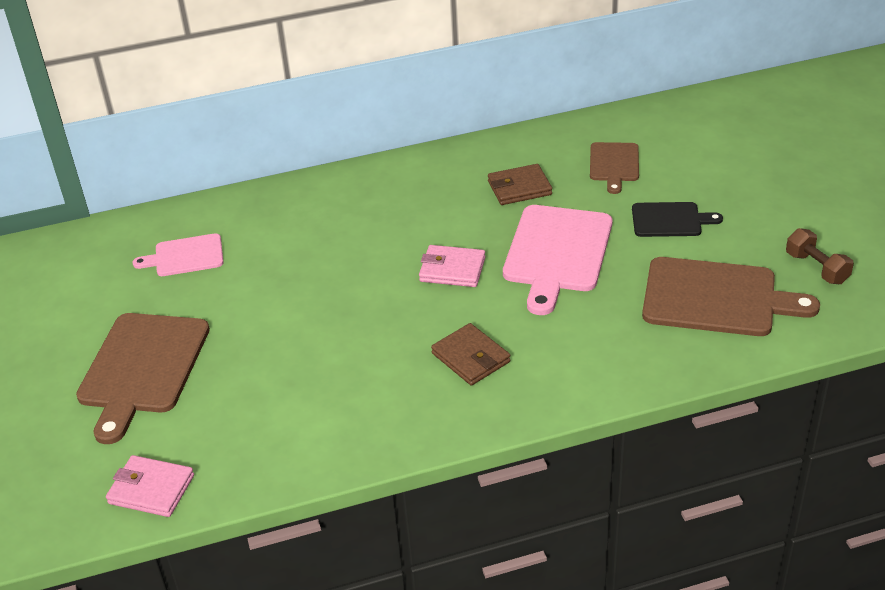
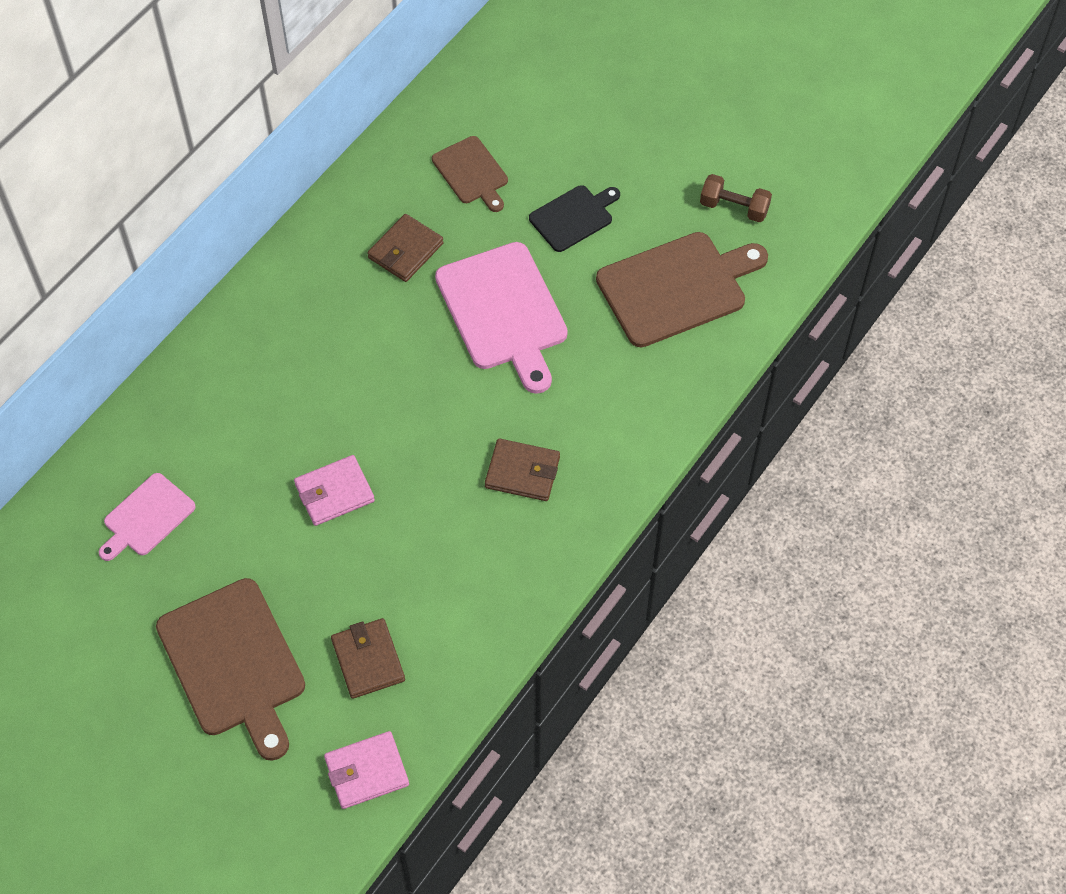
camera: 40 degrees left, 20 degrees up
pink wallet [419,245,485,287] -> pink wallet moved to [294,455,375,526]
none -> brown wallet [331,618,405,699]

